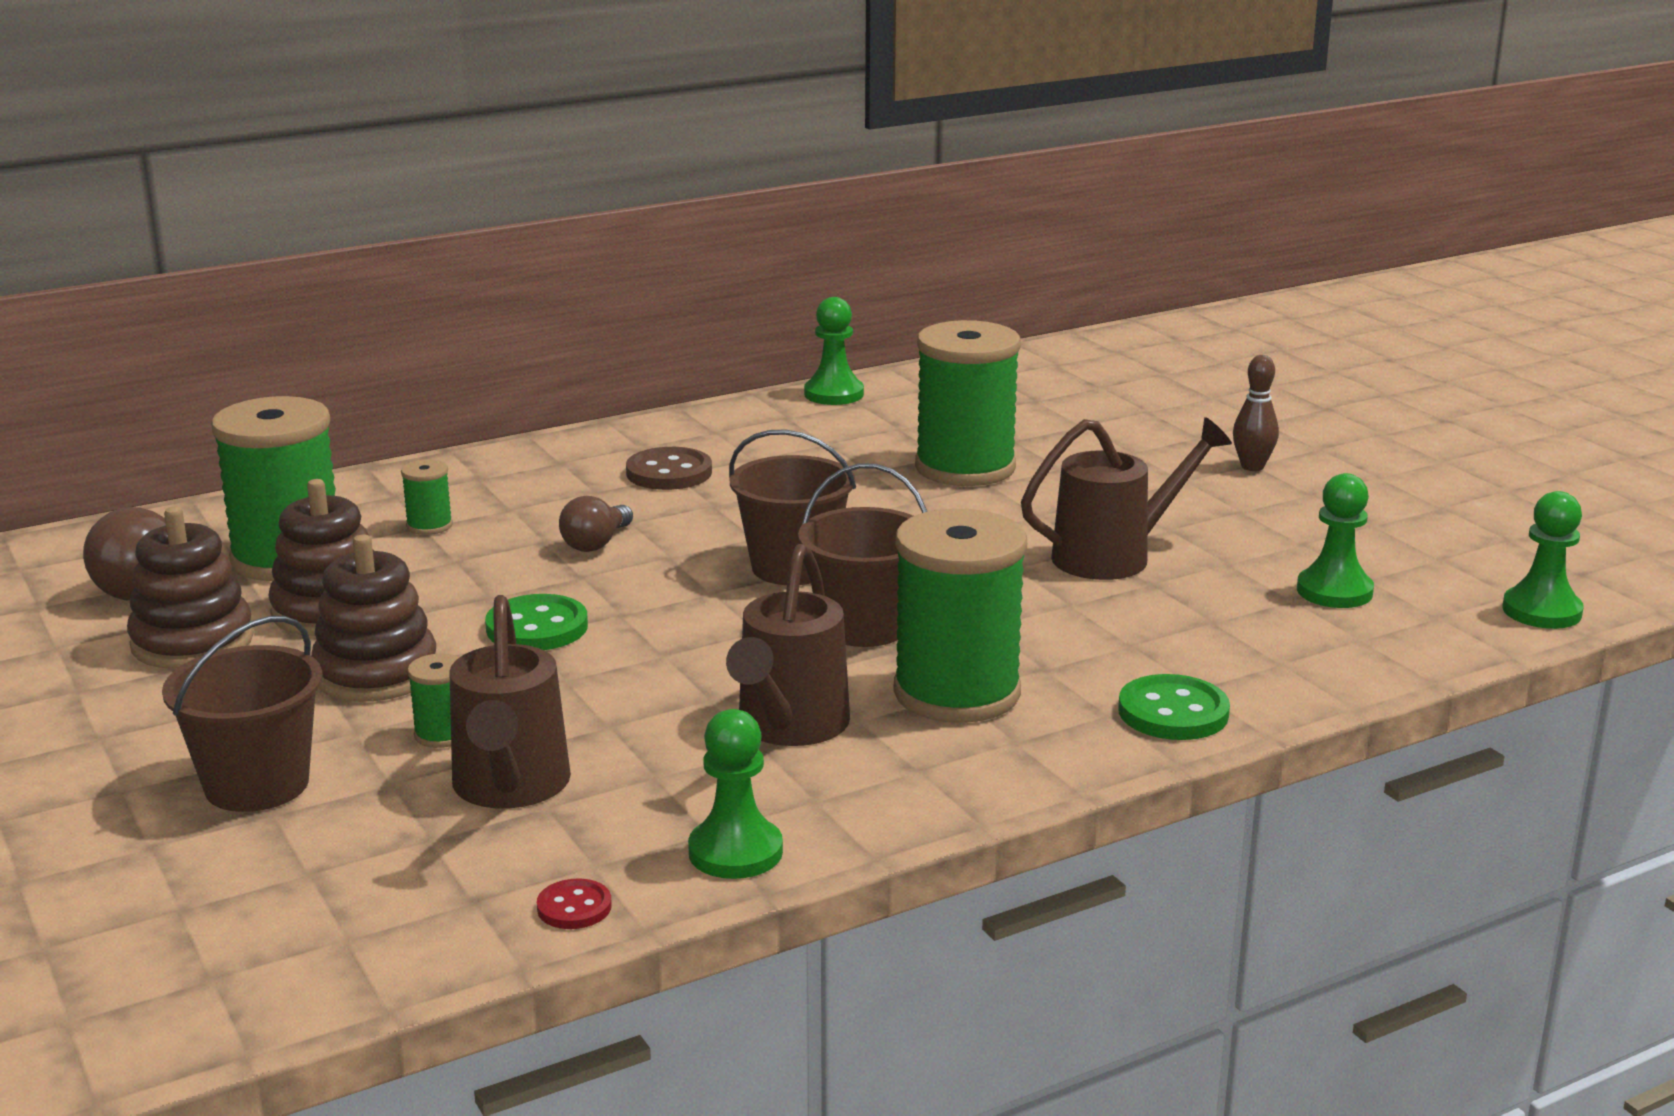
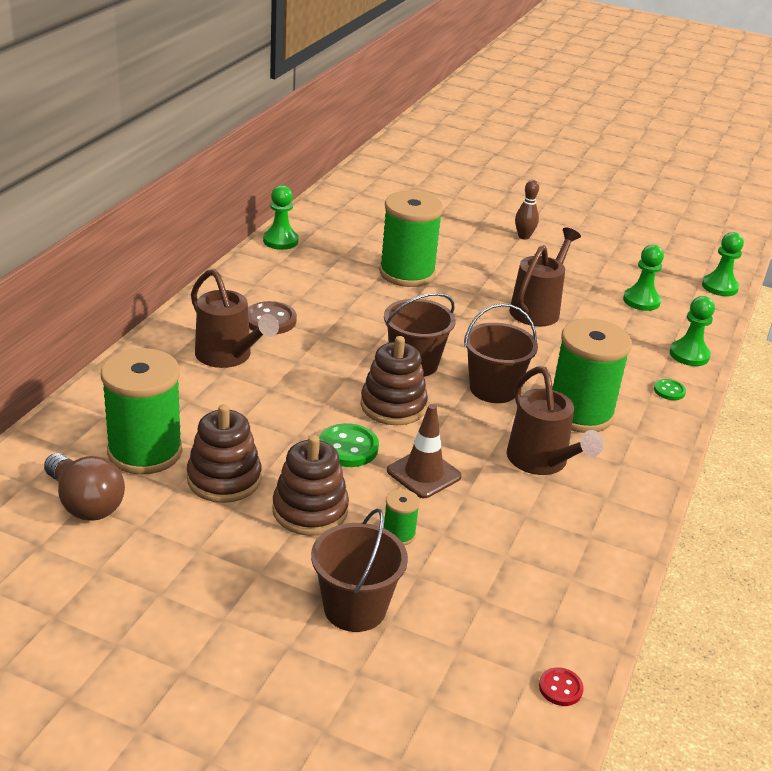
camera: 40 degrees left, 10 degrees up
brown stacking toy [127,507,254,669] -> brown stacking toy moved to [361,336,428,425]
green spool [401,460,453,535] -> none
brown watering can [449,595,571,809] -> brown watering can moved to [191,269,279,368]
red button [537,878,612,929] -> red button moved to [539,667,584,706]
brown light bulb [559,496,633,552] -> none
green pawn [688,709,783,879] -> green pawn moved to [670,296,715,366]
green button [1118,674,1230,740] -> green button [654,379,686,400], size x0.57
none -> brown traffic cone [387,404,462,498]

